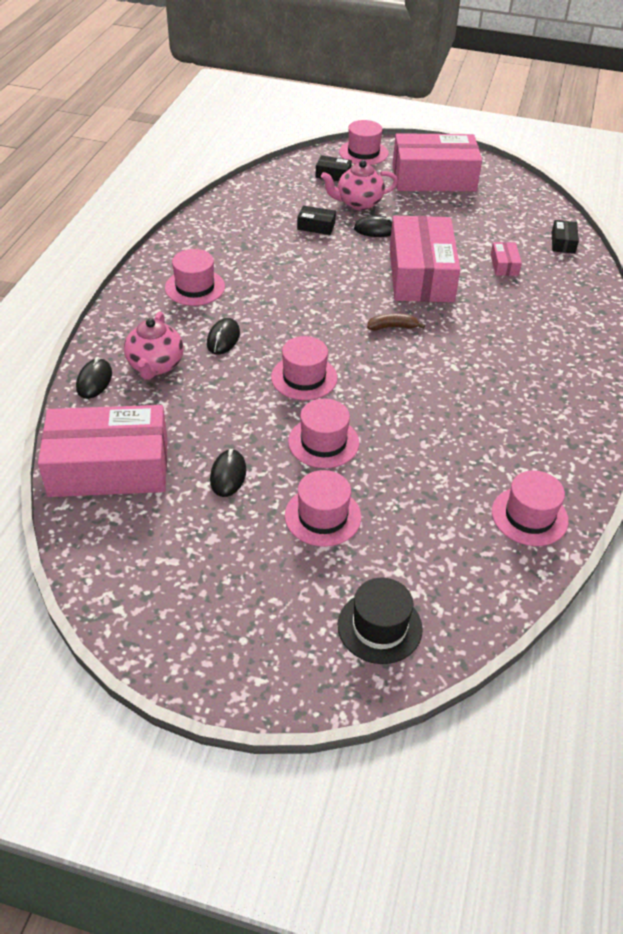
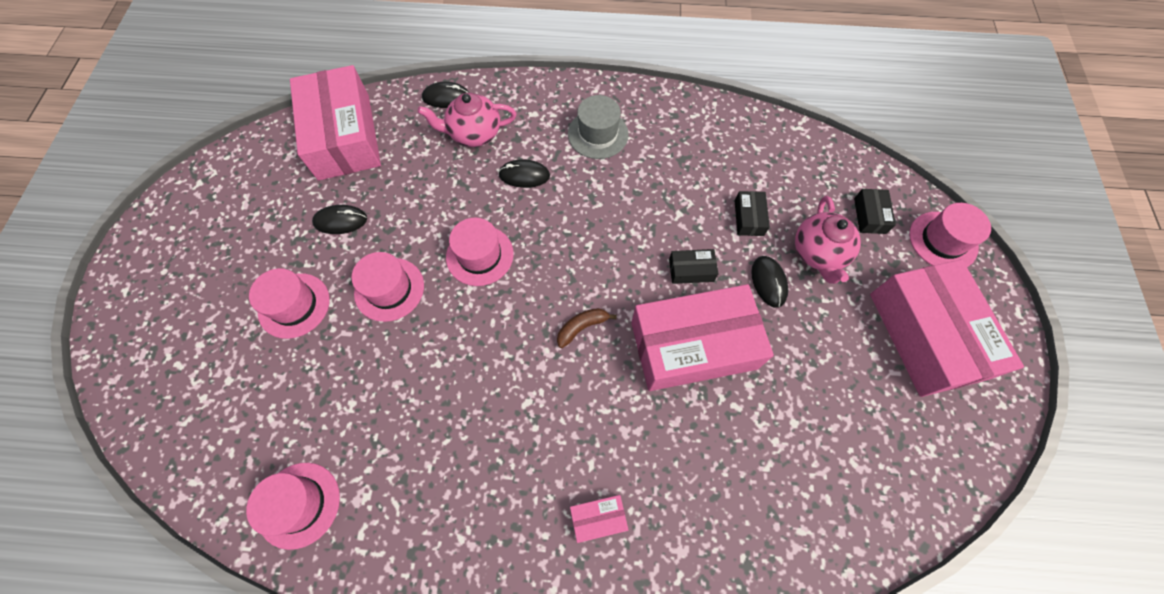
camera: 80 degrees right, 20 degrees up
pink hat [165,249,225,306] -> grey hat [568,95,629,159]
pink teapot [321,160,398,210] -> pink teapot turned 150 degrees counterclockwise [795,196,861,284]
black hat [338,578,423,664] -> none
brown banana [367,313,425,331] -> brown banana turned 105 degrees counterclockwise [557,308,617,348]
pink box [491,242,522,276] -> pink box moved to [570,495,628,543]
black box [552,220,579,254] -> black box moved to [669,249,718,284]

